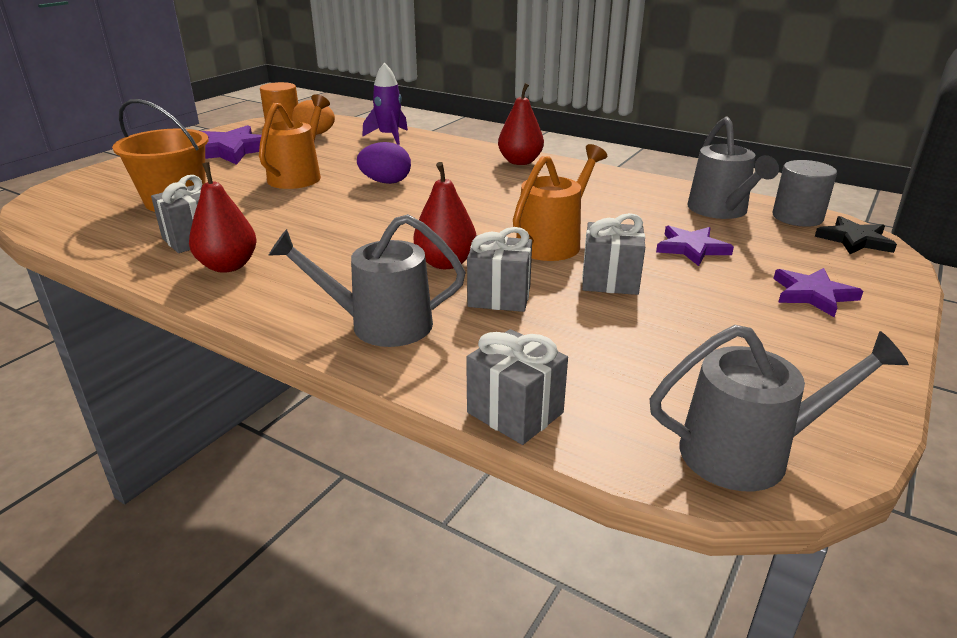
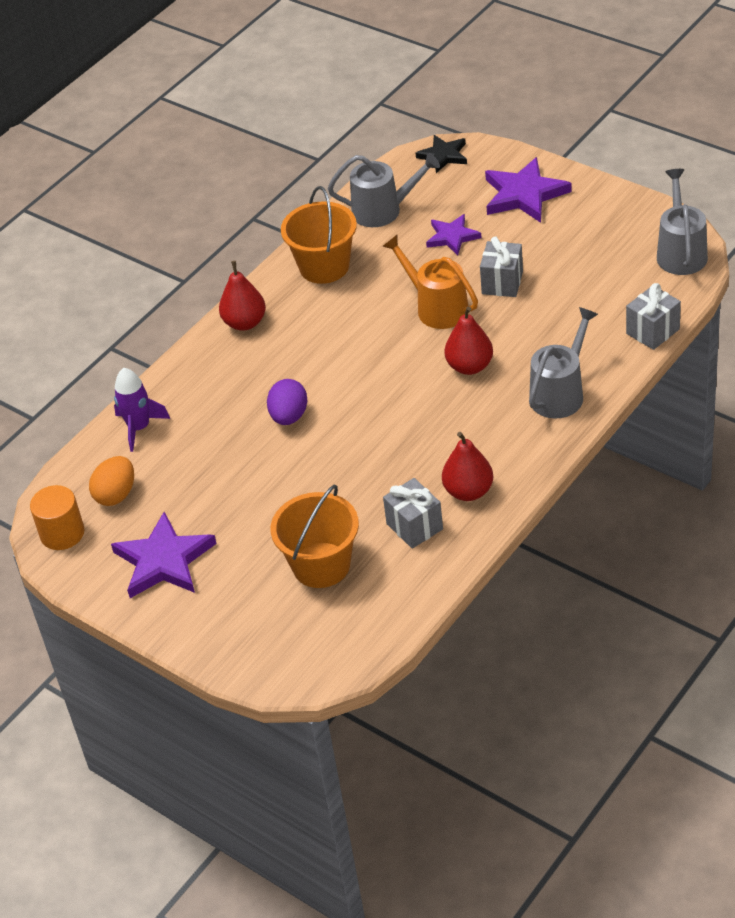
camera: 80 degrees left, 15 degrees up
orange watering can [259,94,330,189] -> none
grey watering can [268,214,465,347] -> grey watering can turned 150 degrees counterclockwise [529,307,598,419]
grey gift [467,227,532,312] -> none
grey cylinder [772,160,837,227] -> none
purple star [773,268,863,317] -> purple star [485,157,572,223], size x1.64
none -> orange bucket [281,186,357,284]

